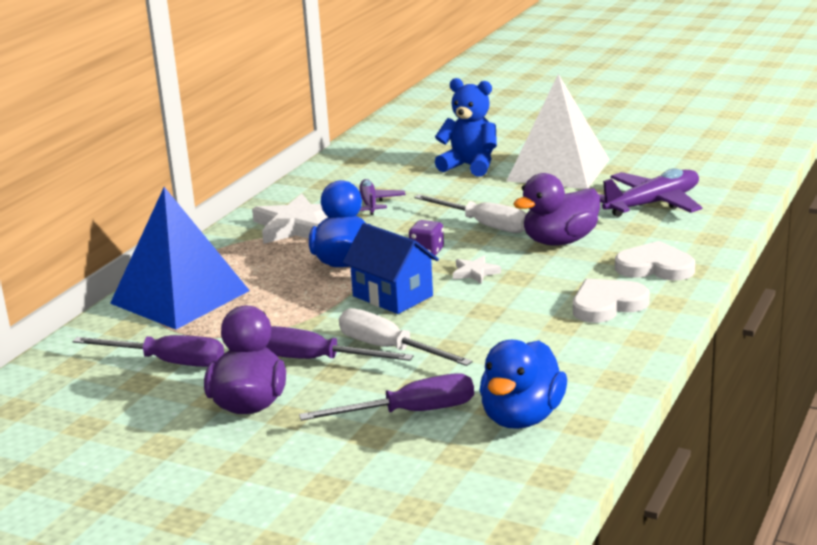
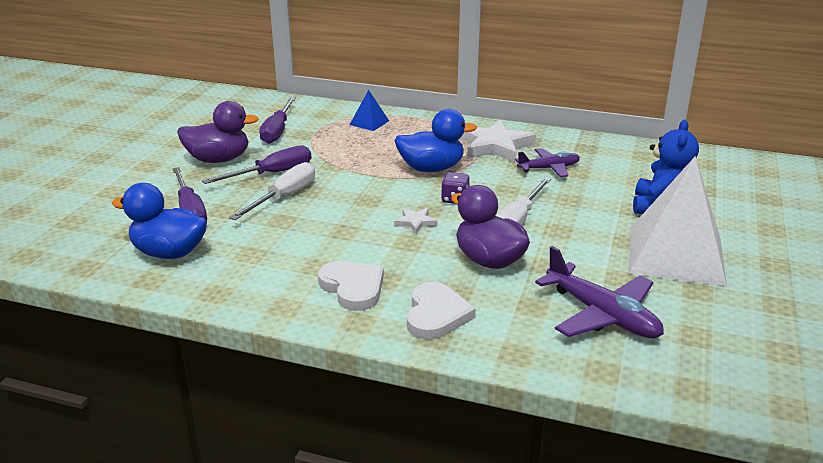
camera: 80 degrees right, 5 degrees up
blue pyramid [110,187,250,330] -> blue pyramid [350,90,389,131], size x0.43
purple screwdriver [266,326,414,361] -> purple screwdriver turned 45 degrees clockwise [202,145,311,184]
blue house [342,223,439,314] -> none

